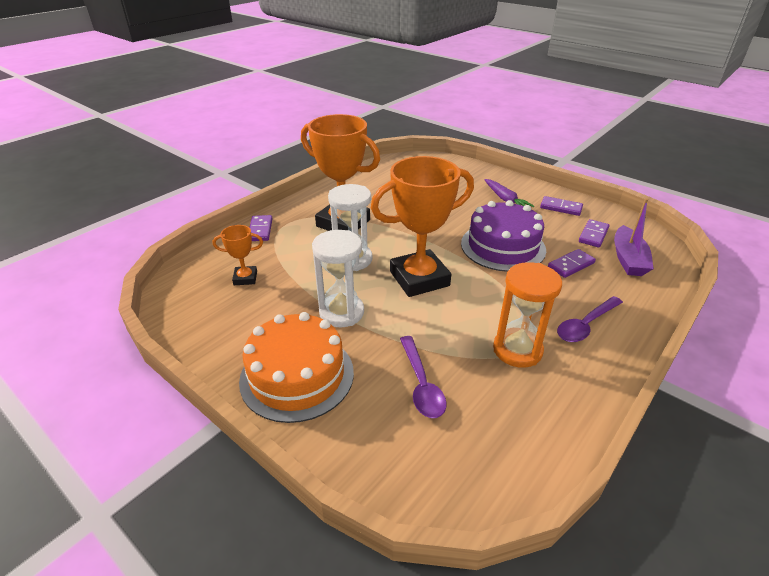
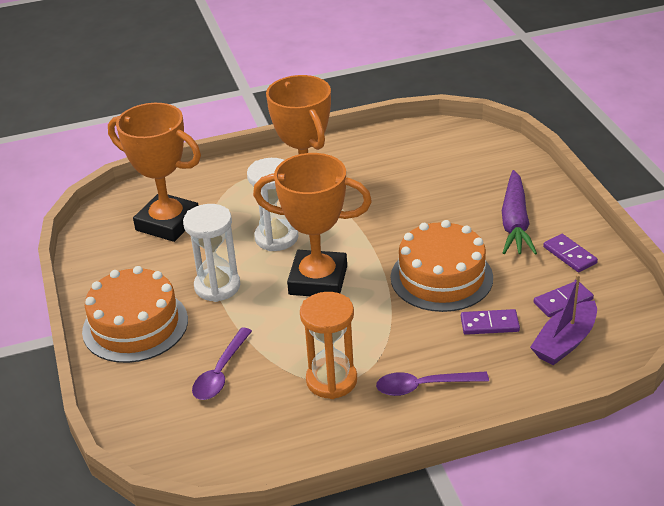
camera: 35 degrees right, 0 degrees up
orange trophy [213,225,263,285] -> orange trophy [108,103,201,242], size x2.16
purple domino [249,215,273,241] -> none
purple cake [461,200,546,272] -> orange cake [391,220,493,312]
purple carrot [485,179,534,207] -> purple carrot [502,170,537,255], size x1.53

